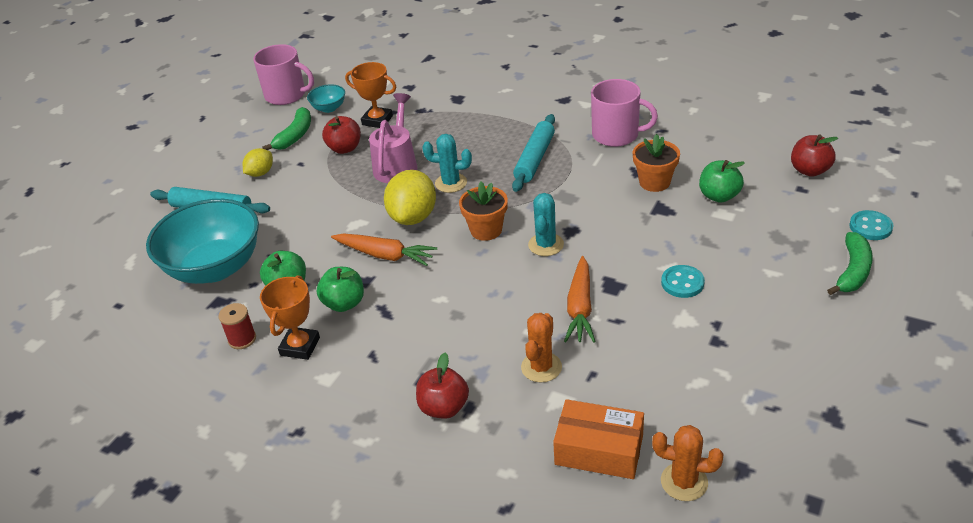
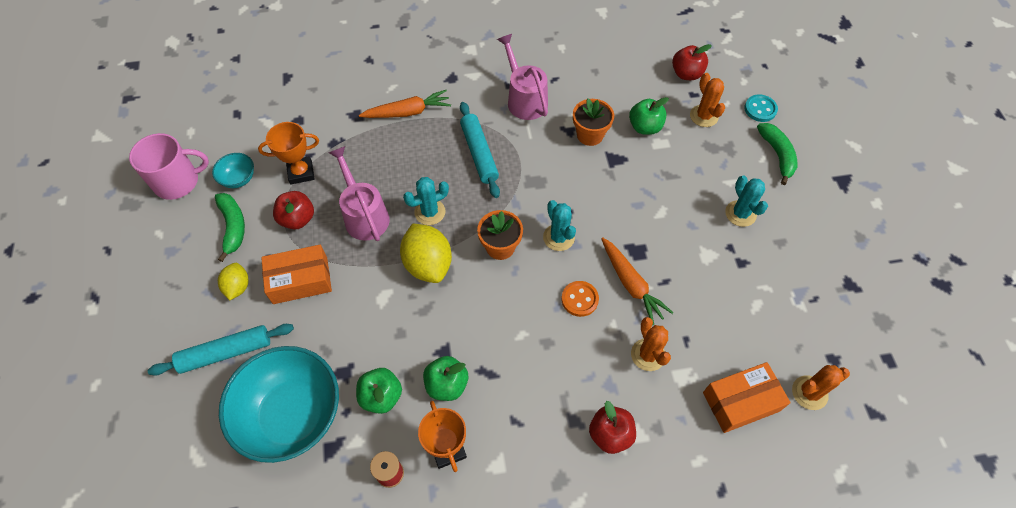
camera: 40 degrees left, 20 degrees up
orange carrot [331,234,437,266] -> orange carrot moved to [359,90,451,118]
pink mug [591,79,658,147] -> pink watering can [497,34,548,120]
turquoise button [661,265,705,298] -> none
none -> orange box [261,245,332,304]
none -> orange button [561,281,599,317]
none -> orange cactus [690,73,725,127]
none -> turquoise cactus [725,175,768,227]

